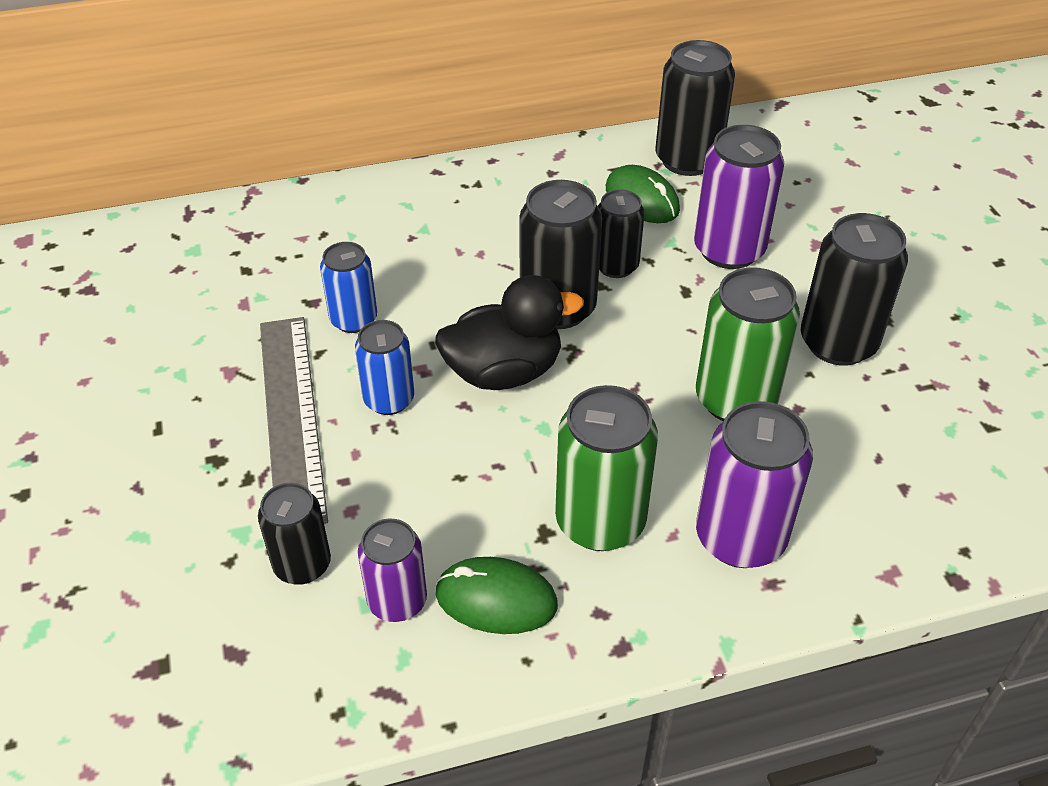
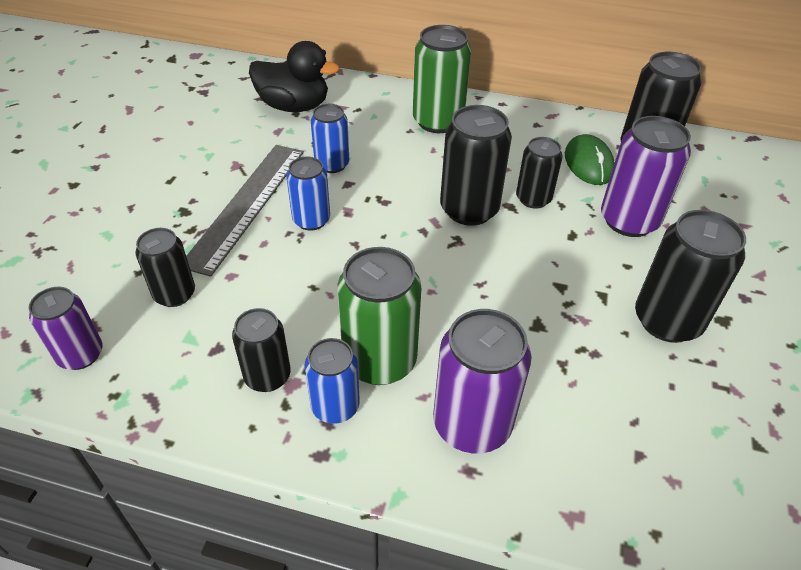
camera: 30 degrees right, 0 degrees up
purple can [358,519,427,622] -> purple can moved to [29,287,103,370]
black duck [435,275,584,390] -> black duck moved to [249,41,340,112]
green mouse [435,557,558,634] -> black can [232,308,291,392]
green can [696,267,800,421] -> green can moved to [413,25,471,133]
none -> blue can [305,338,360,424]

